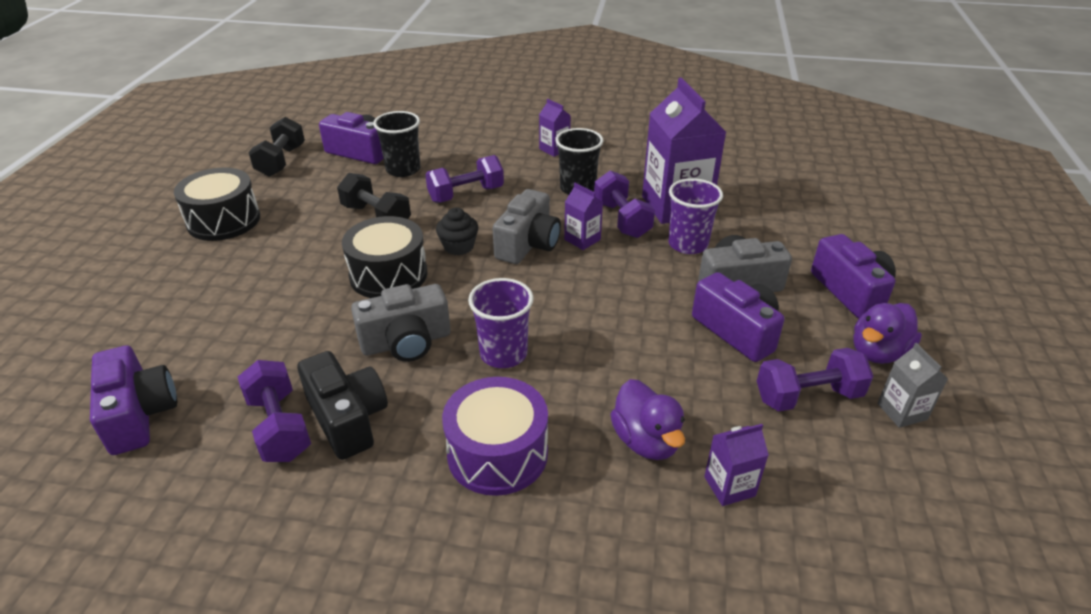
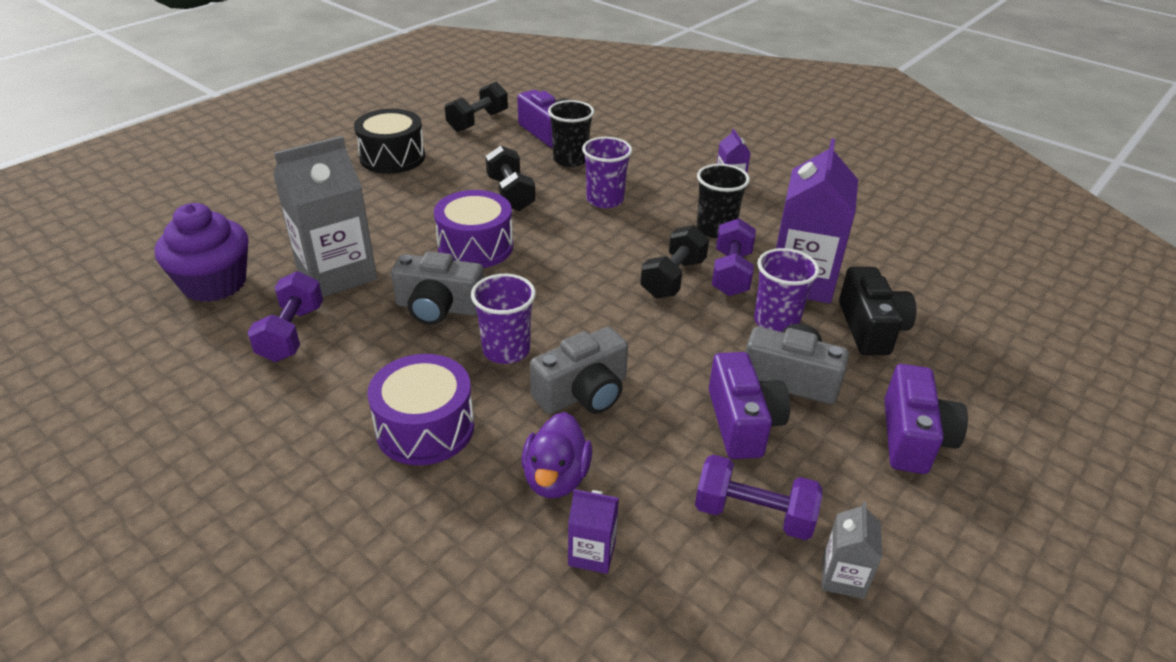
camera: 30 degrees right, 0 degrees up
purple camera [90,345,177,455] -> purple cupcake [155,203,249,302]
black camera [297,351,388,460] -> black camera moved to [839,267,916,355]
black drum [342,216,428,298] -> purple drum [434,190,513,268]
purple dumbbell [425,155,504,203] -> purple cup [582,137,632,208]
black cupcake [436,208,478,255] -> none
grey camera [493,189,561,264] -> grey camera moved to [530,327,628,414]
purple carton [564,183,603,250] -> black dumbbell [640,225,709,298]
purple duck [853,303,922,364] -> none
none -> grey carton [273,136,377,297]

